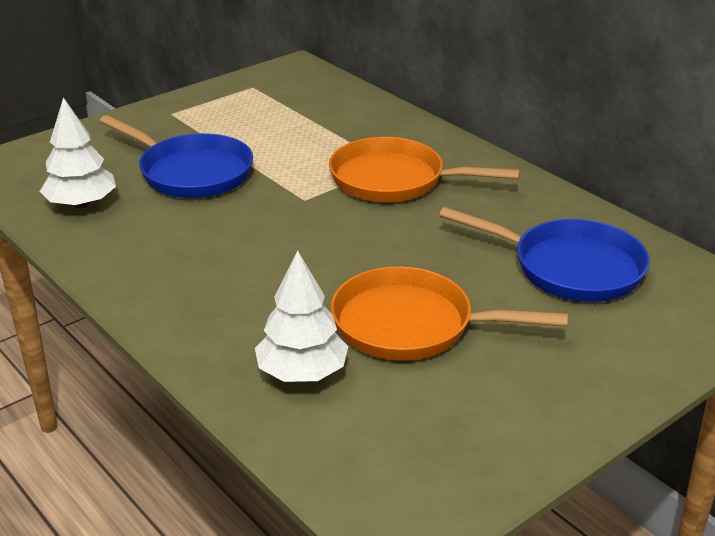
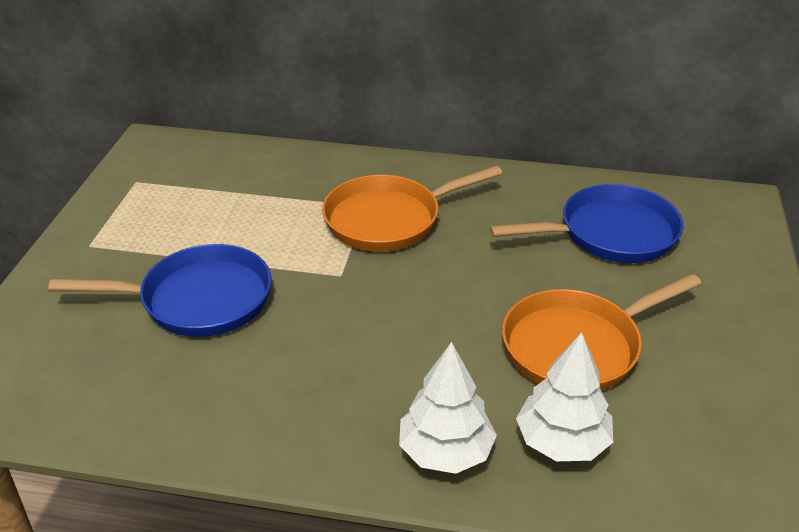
camera: 40 degrees left, 5 degrees up
white tree [40,97,116,209] -> white tree moved to [399,342,497,474]

